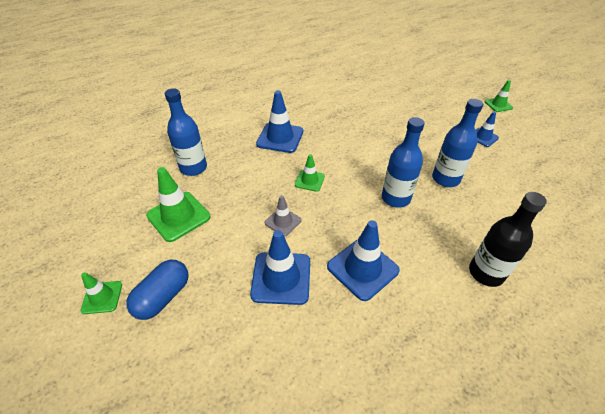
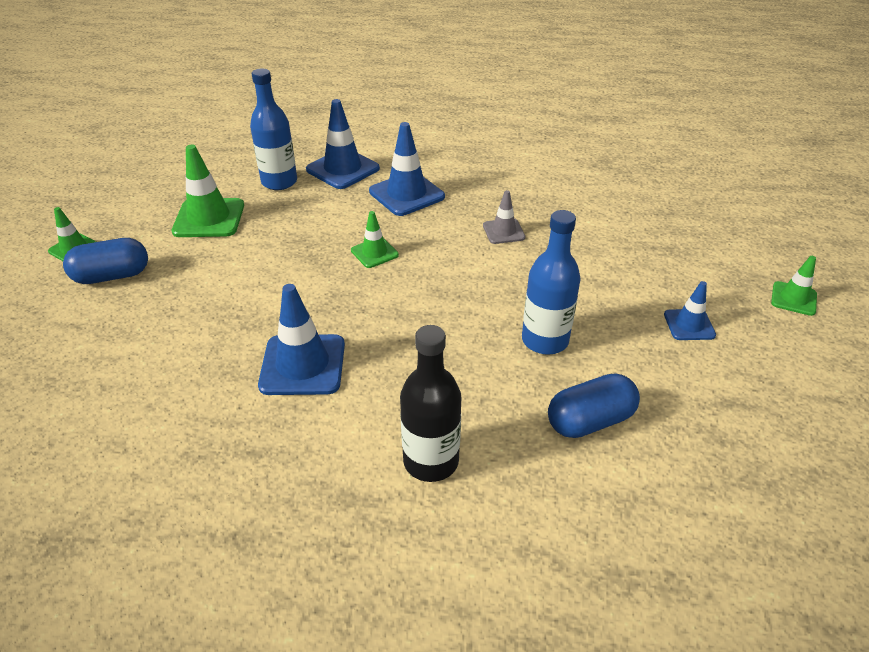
camera: 40 degrees right, 5 degrees down
blue traffic cone [250,230,310,305] -> blue traffic cone moved to [306,99,380,189]
grey traffic cone [265,195,302,237] -> grey traffic cone moved to [483,190,526,244]
blue bottle [382,117,425,208] -> none
none -> blue capsule [548,374,640,438]

